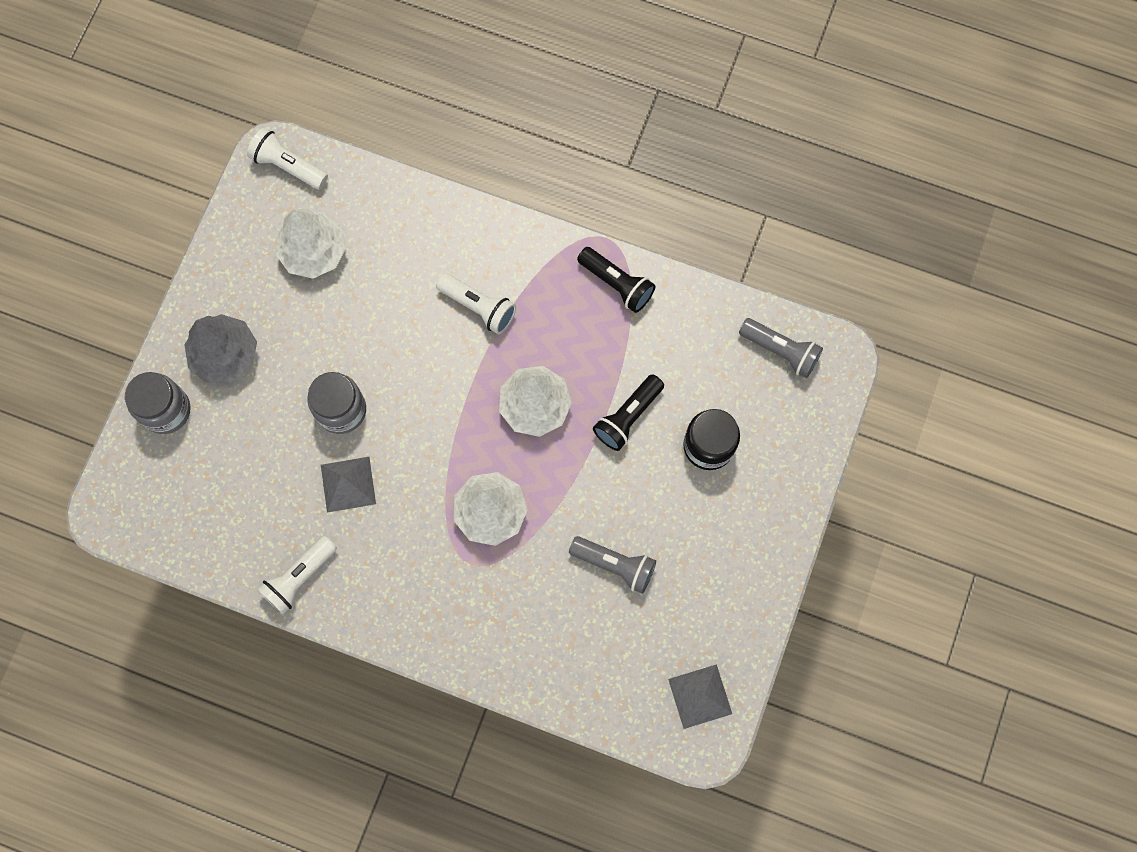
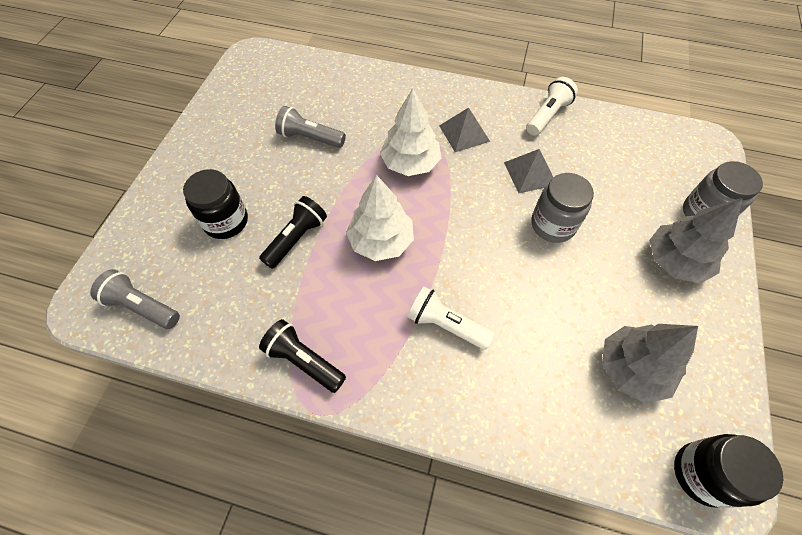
camera: 175 degrees right, 15 degrees down
white flashlight [247,128,328,190] -> black jar [674,434,783,508]
white tree [275,209,347,279] -> grey tree [602,324,698,403]
grey pyramid [668,664,732,729] -> grey pyramid moved to [439,108,490,152]

